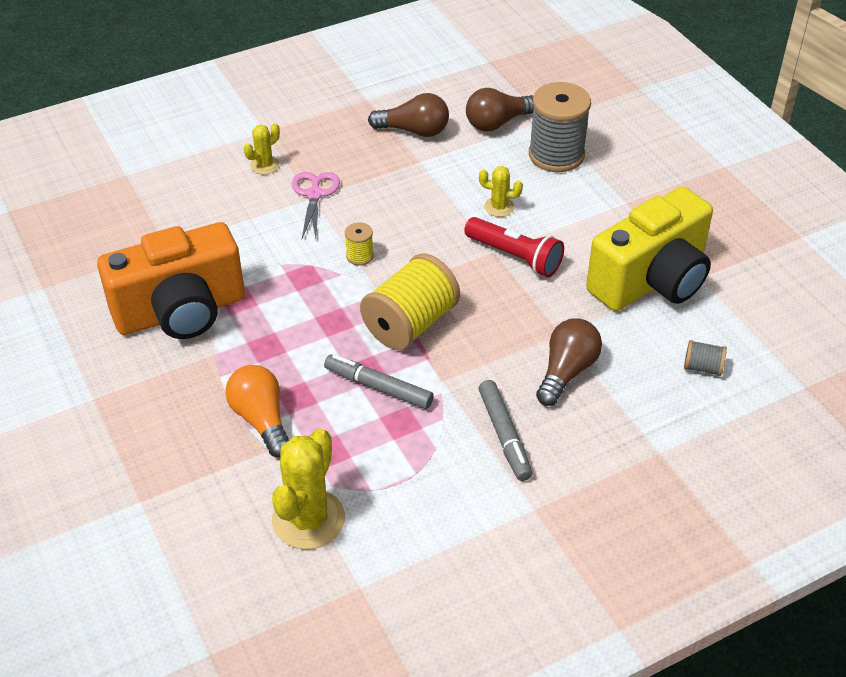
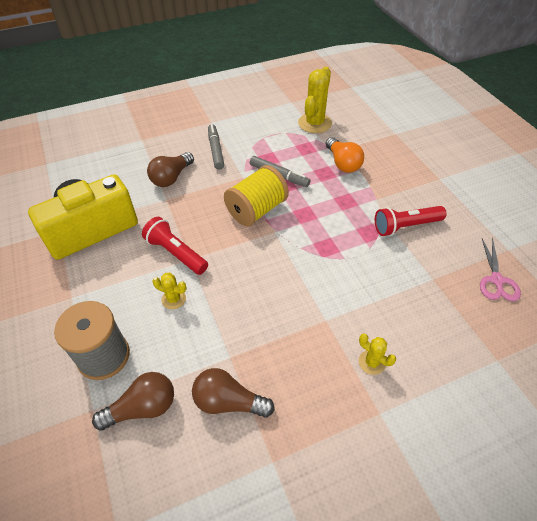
camera: 175 degrees left, 5 degrees up
orange camera [97,222,245,339] -> red flashlight [375,206,447,236]
yellow cactus [244,123,280,175] -> yellow cactus turned 75 degrees clockwise [359,334,396,375]
pink scissors [292,172,340,239] -> pink scissors moved to [480,238,521,301]
yellow spool [345,222,374,266] -> none
grey spool [684,340,727,376] -> none

